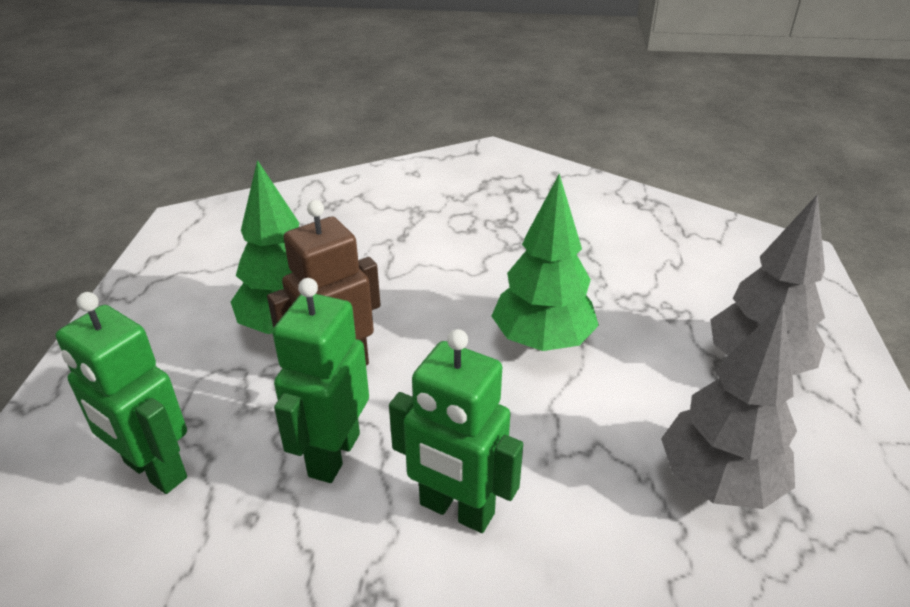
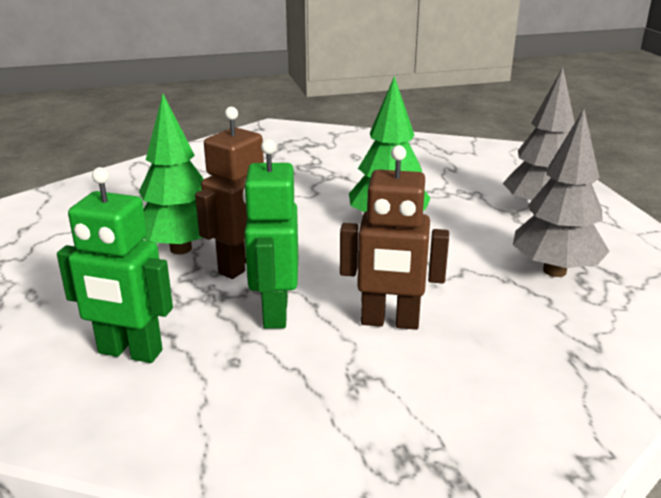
camera: 20 degrees left, 10 degrees down
green robot [389,329,523,533] -> brown robot [340,145,449,330]

